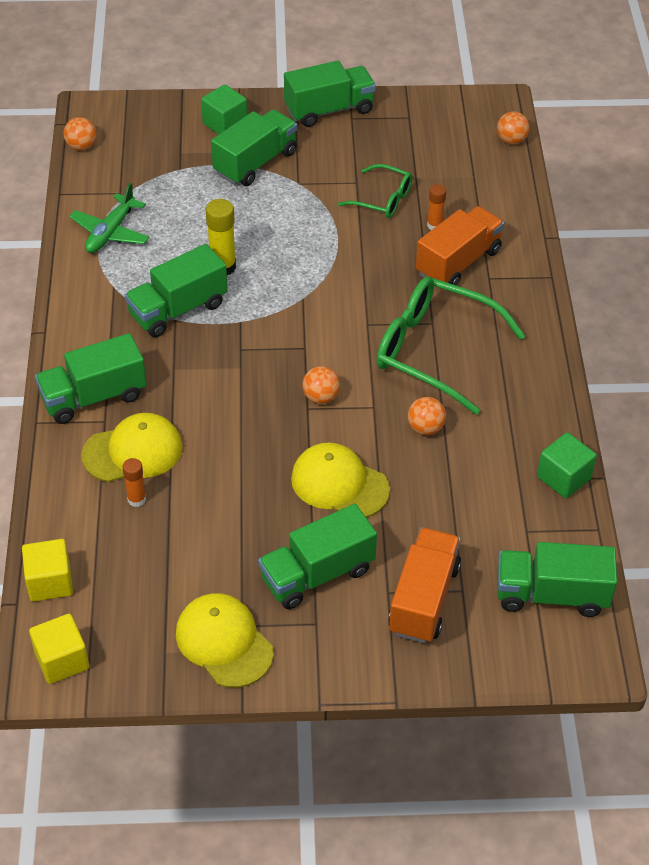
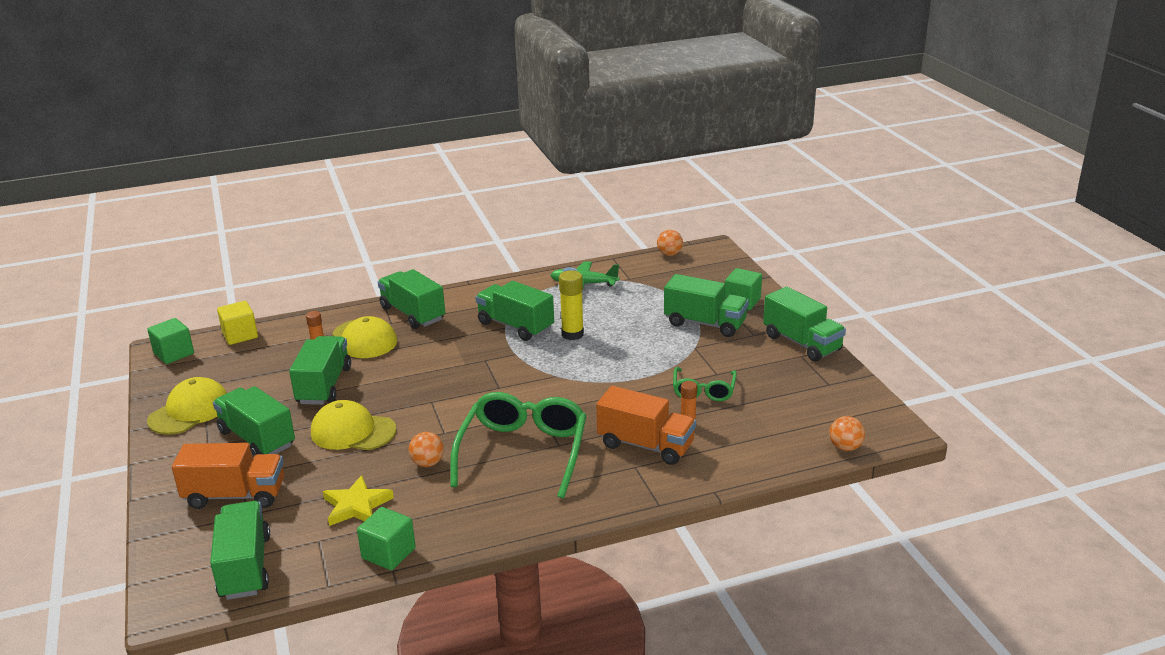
camera: 75 degrees right, 20 degrees down
yellow cube [29,614,89,684] -> green cube [147,318,194,364]
yellow cap [291,443,390,517] -> yellow cap turned 90 degrees counterclockwise [311,400,396,450]
orange ball [302,366,340,404] -> none
none -> green truck [289,336,351,405]
none -> yellow star [323,475,394,526]

